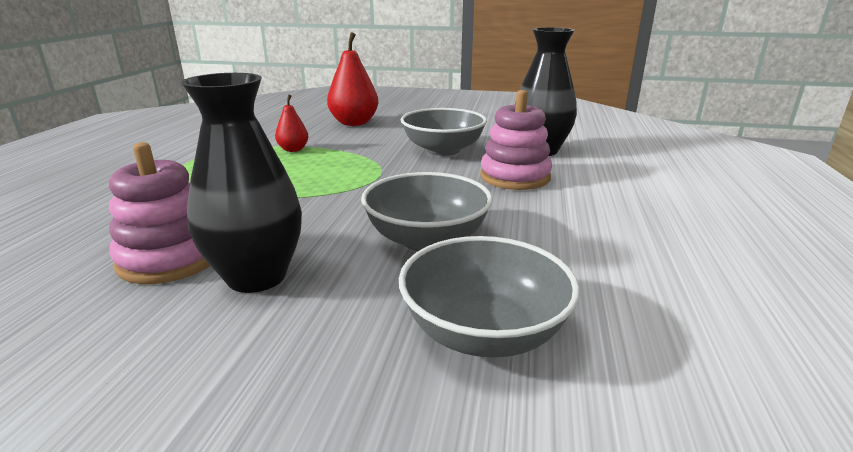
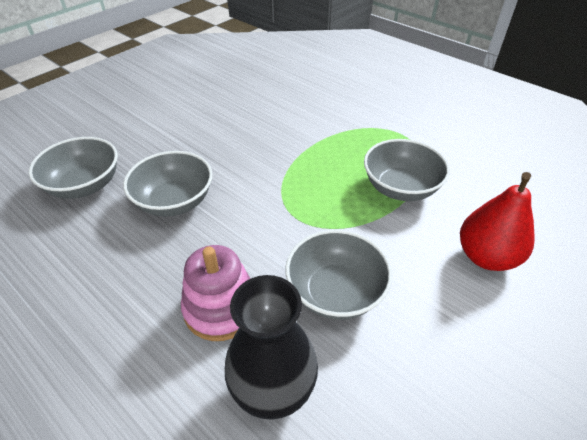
camera: 120 degrees right, 20 degrees up
pink stacking toy [109,142,210,284] -> none
black vase [181,73,302,293] -> none
red pear [275,94,309,152] -> grey bowl [364,139,450,201]

